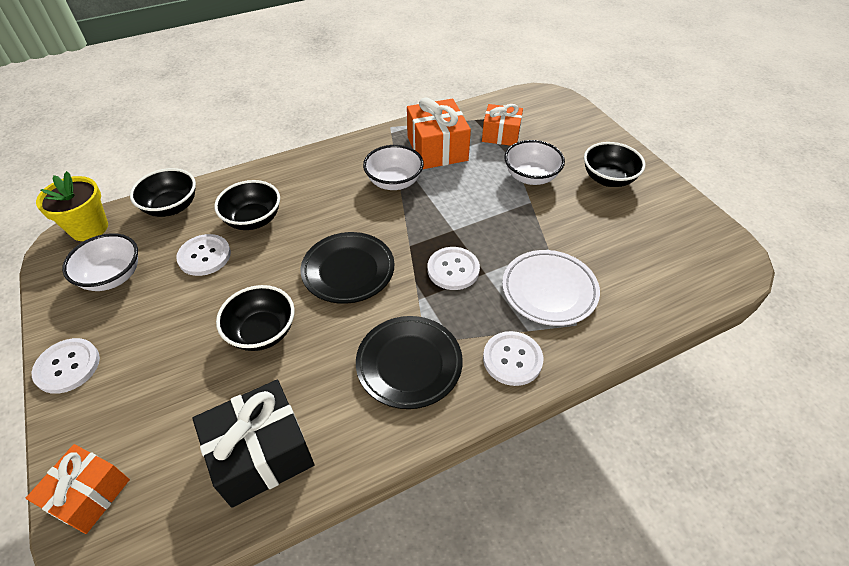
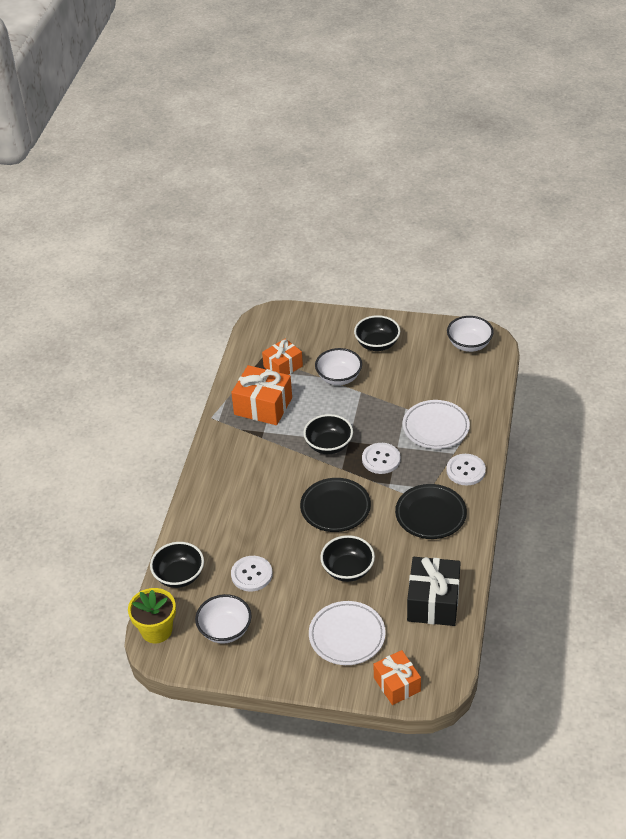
camera: 50 degrees left, 5 degrees down
white button [32,338,100,394] -> none
black bowl [214,180,280,230] -> black bowl moved to [303,414,353,454]
white bowl [363,145,424,190] -> white bowl moved to [447,316,494,352]
none -> white plate [309,601,386,665]

